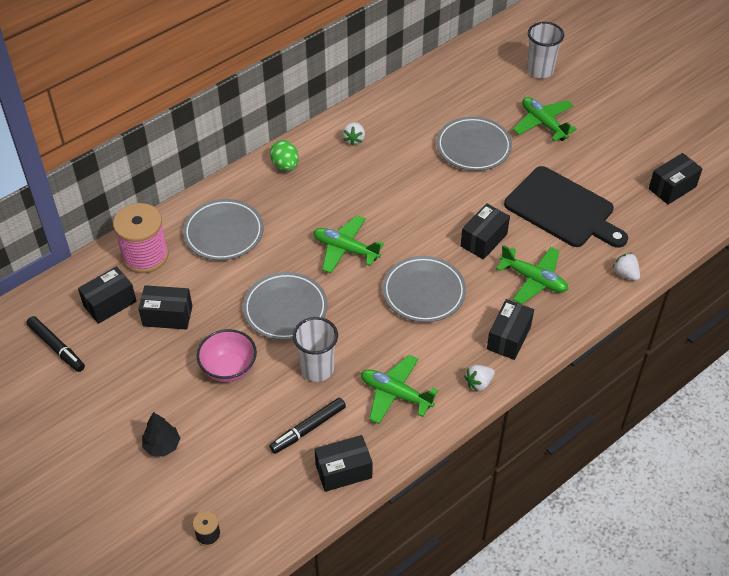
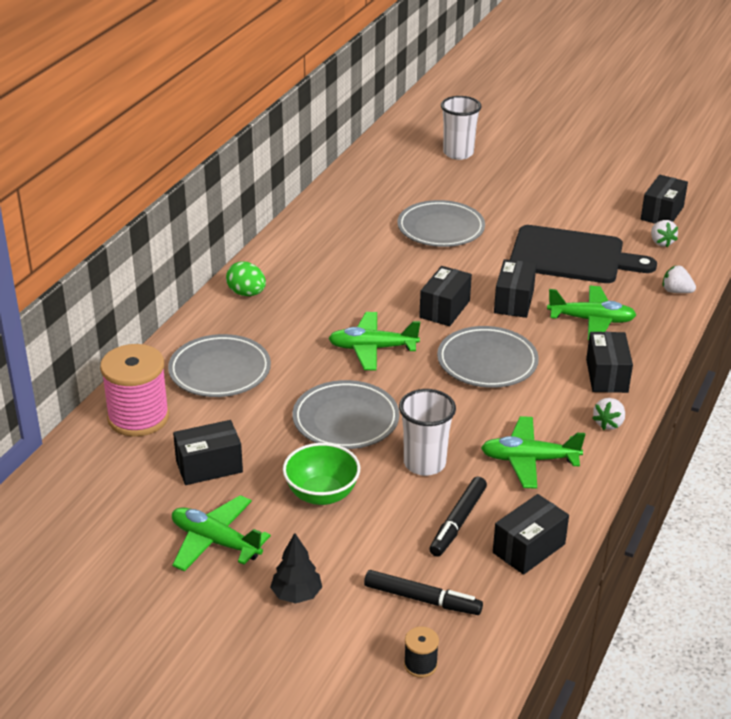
camera: 25 degrees left, 15 degrees down
black marker [26,316,85,372] -> black marker moved to [364,570,483,615]
black box [78,266,137,324] -> black box moved to [419,266,472,326]
pink bowl [197,329,257,382] -> green bowl [283,443,360,505]
white strawberry [342,122,365,146] -> white strawberry moved to [651,220,678,247]
green plane [513,97,577,142] -> green plane moved to [172,495,271,572]

